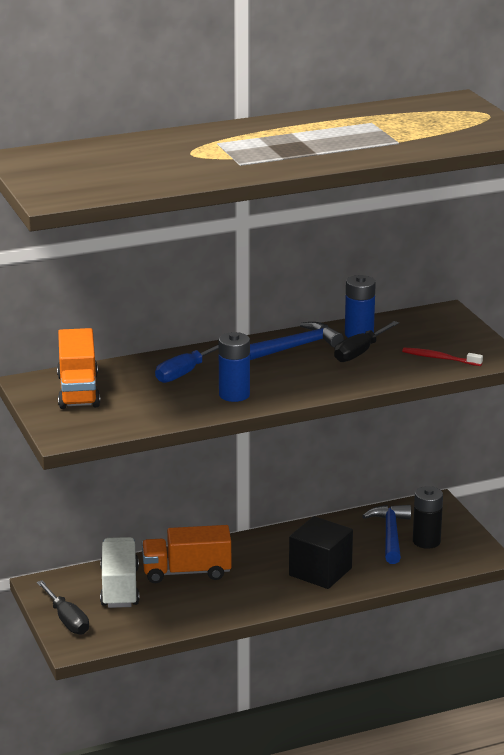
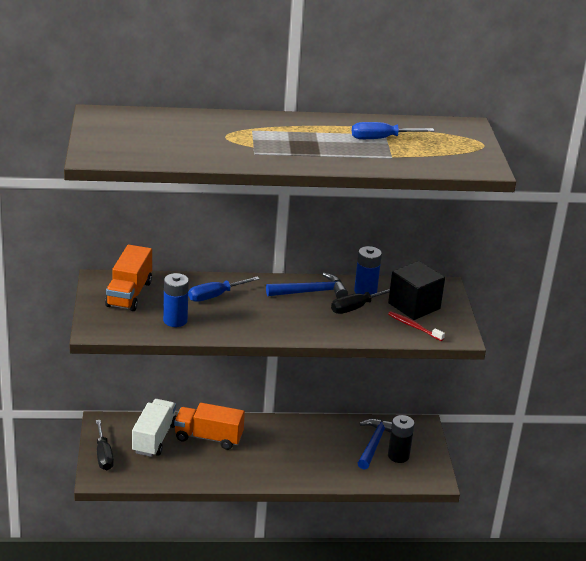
camera: 15 degrees right, 5 degrees up
blue battery [218,332,250,402] -> blue battery moved to [163,273,189,327]
black cube [289,516,353,589] -> black cube moved to [388,261,445,320]
none -> blue screwdriver [352,122,435,139]

